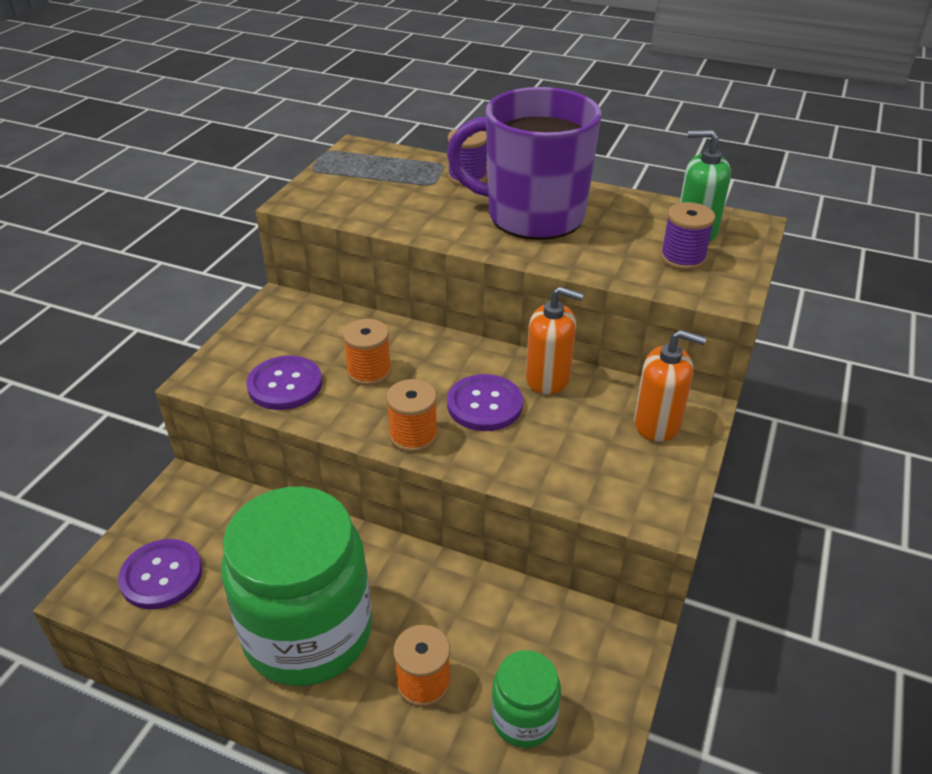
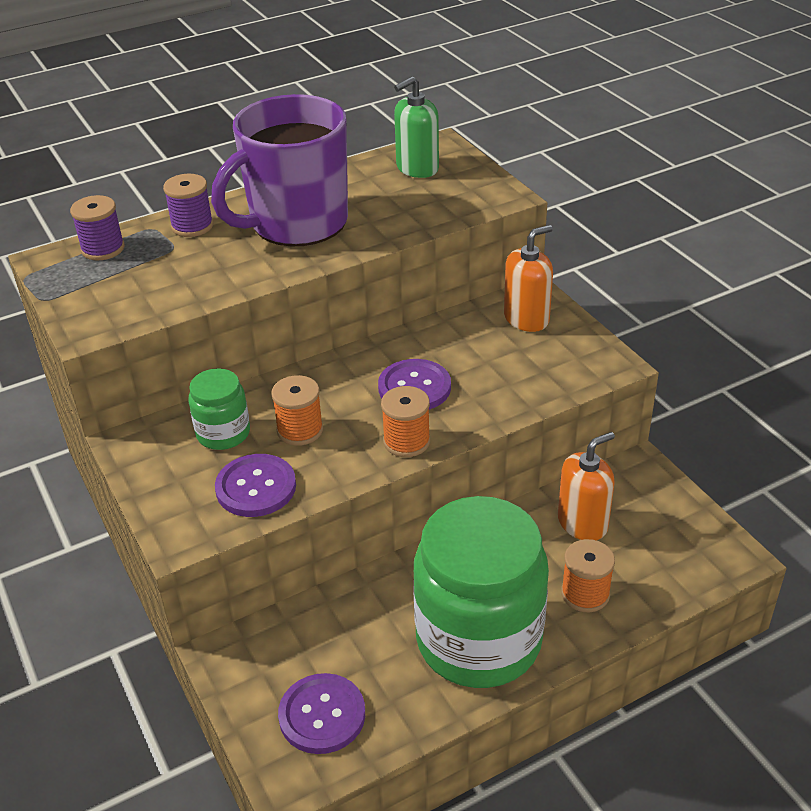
camera: 50 degrees left, 0 degrees up
green jar [491,650,561,748] -> green jar moved to [188,368,250,450]
orange soap dispenser [526,286,584,394] -> orange soap dispenser moved to [558,432,615,540]
purple spool [660,202,715,270] -> purple spool moved to [70,195,125,260]

